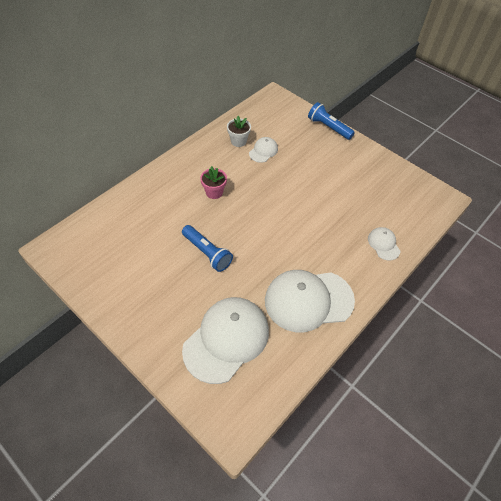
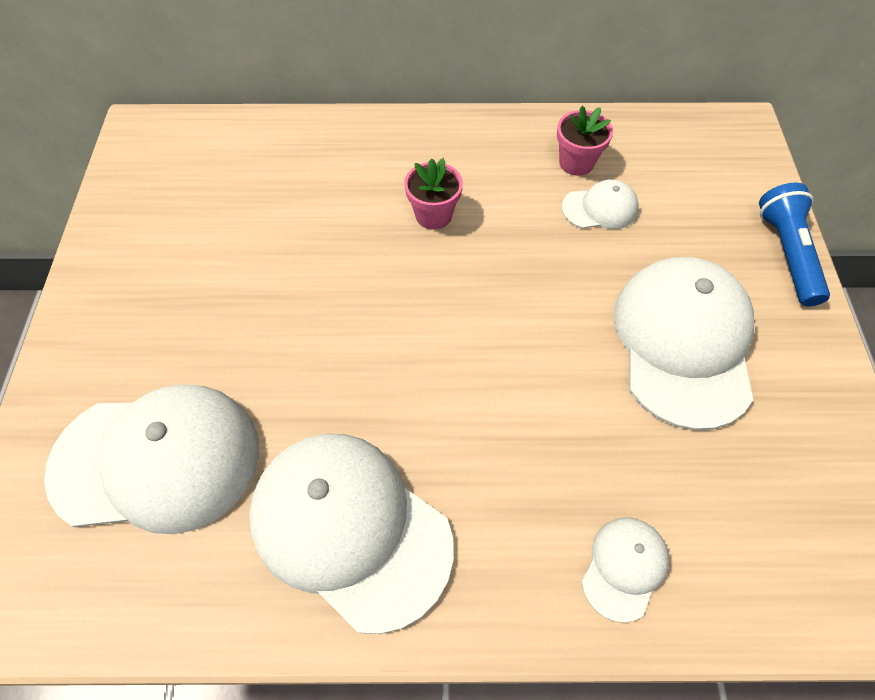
camera: 50 degrees right, 5 degrees up
blue flashlight [182,225,233,272] -> none
white flower pot [227,116,251,147] -> pink flower pot [557,106,613,176]
none -> white cap [614,257,754,430]

